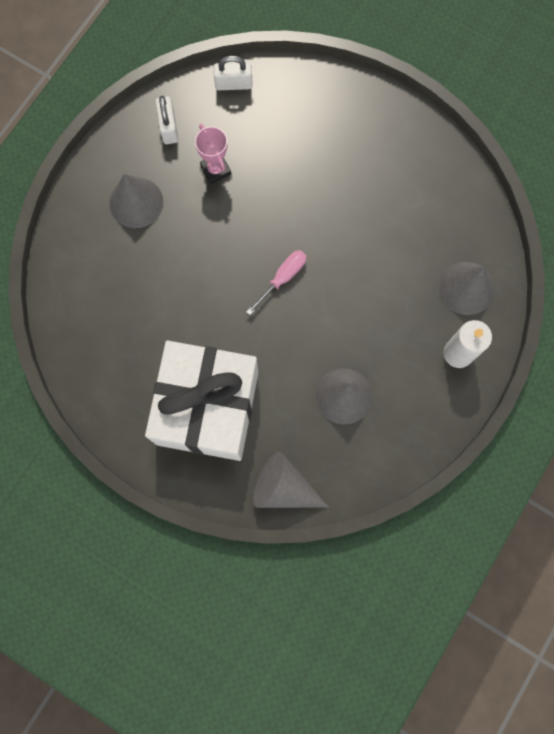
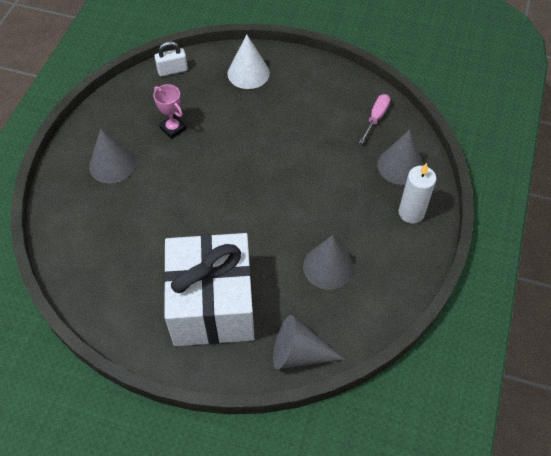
camera: 15 degrees left, 20 degrees down
white padlock [156,96,178,144] -> none
pink screwdriver [246,250,307,315] -> pink screwdriver moved to [359,94,390,144]
none -> white cone [227,35,270,89]

